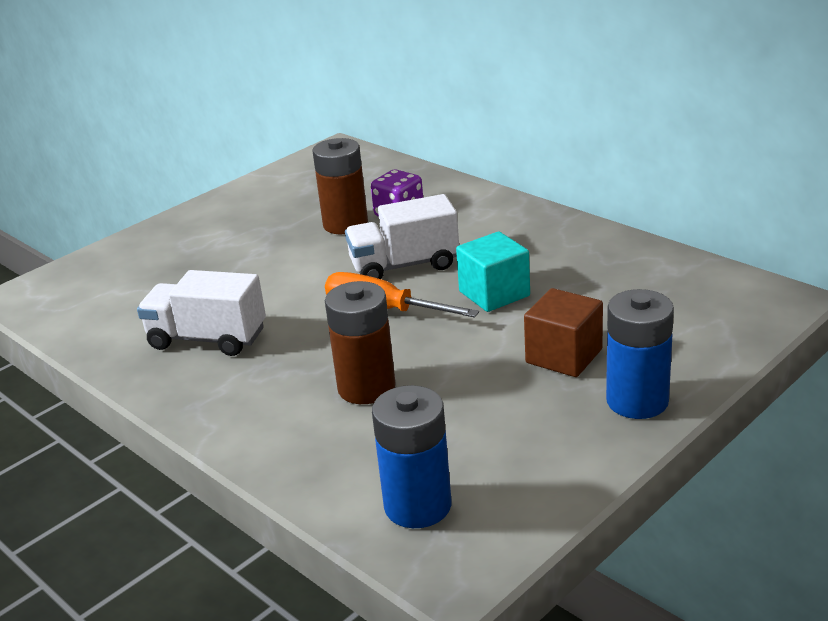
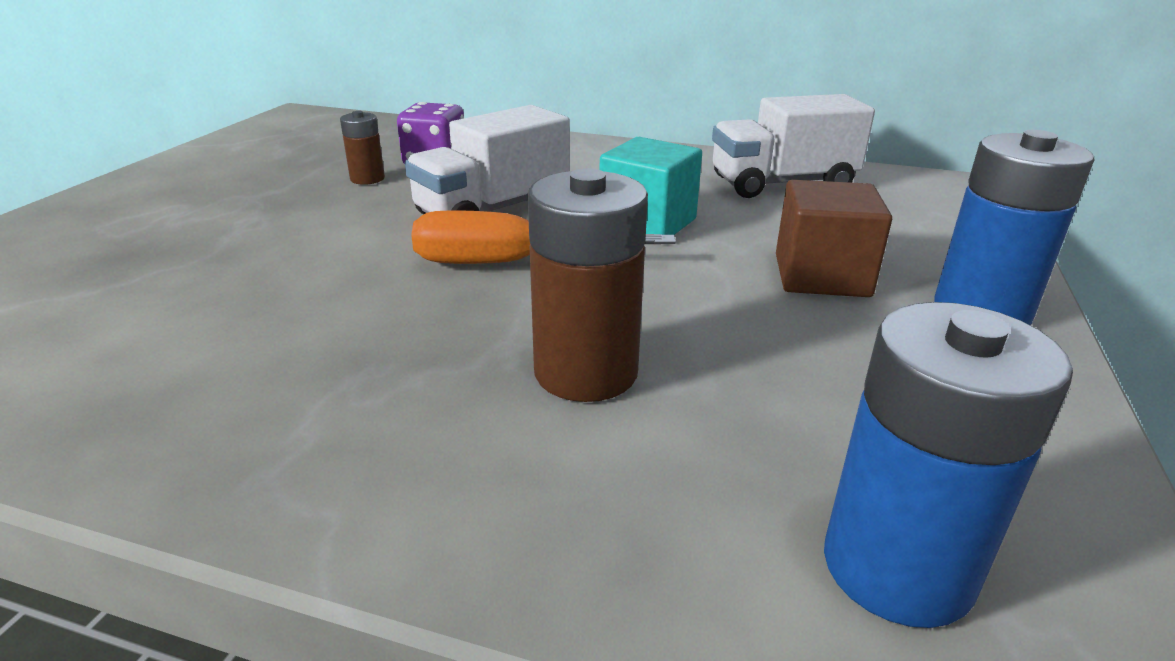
camera: 30 degrees left, 0 degrees up
white truck [137,270,266,356] -> white truck moved to [712,94,875,198]
brown battery [312,138,368,234] -> brown battery [340,111,385,185], size x0.53

